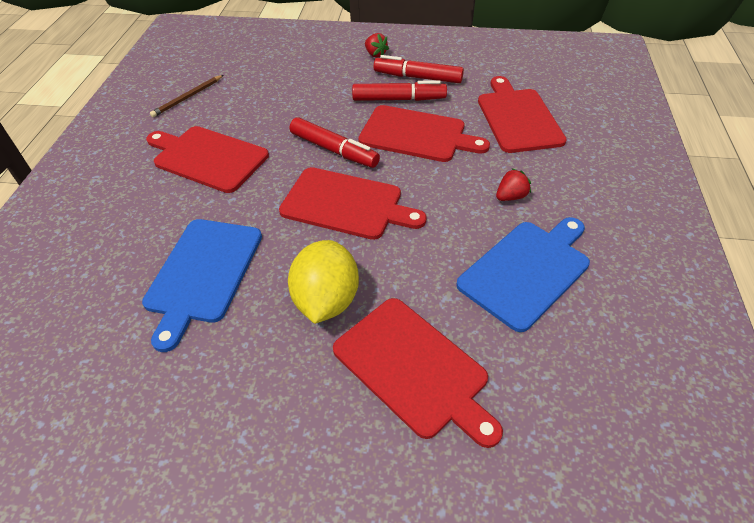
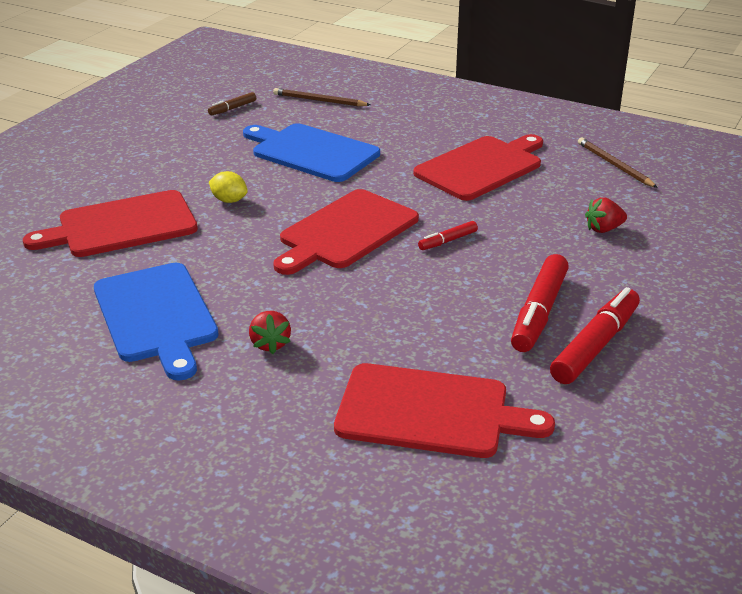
camera: 110 degrees right, 15 degrees down
yellow lemon [288,240,359,324] -> yellow lemon [209,171,248,203], size x0.48
red marker [290,117,380,168] -> red marker [418,221,478,250], size x0.51
red cutting board [358,105,490,162] -> none
red strawberry [365,33,389,58] -> red strawberry moved to [585,197,627,233]
none -> brown marker [208,92,256,115]
none -> brown pencil [273,88,370,106]

